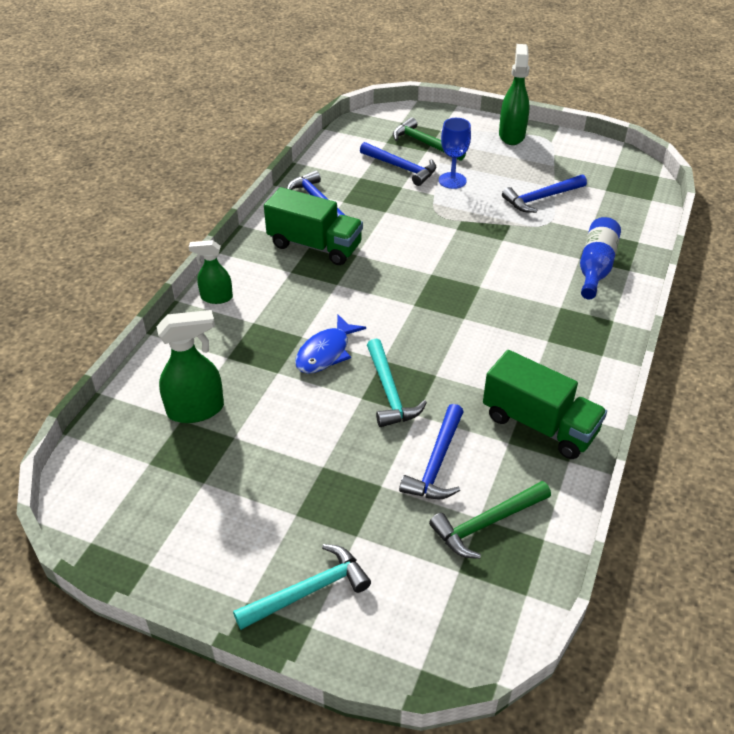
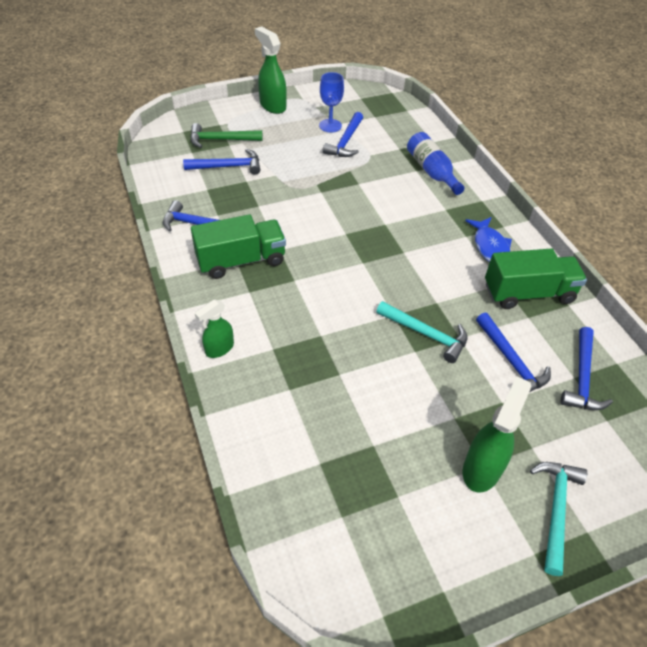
camera: 45 degrees left, 5 degrees up
green spray bottle [157,310,224,423] -> green spray bottle moved to [463,376,532,492]
blue fish [295,315,366,374] -> blue fish moved to [465,217,512,262]
green hammer [429,481,551,559] -> blue hammer [560,327,613,410]
blue goblet [439,118,471,189] -> blue goblet moved to [319,72,344,133]

